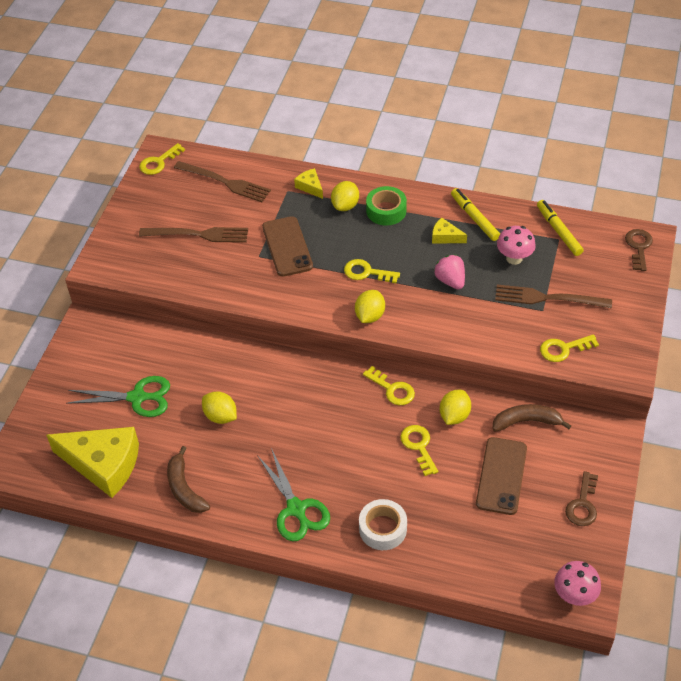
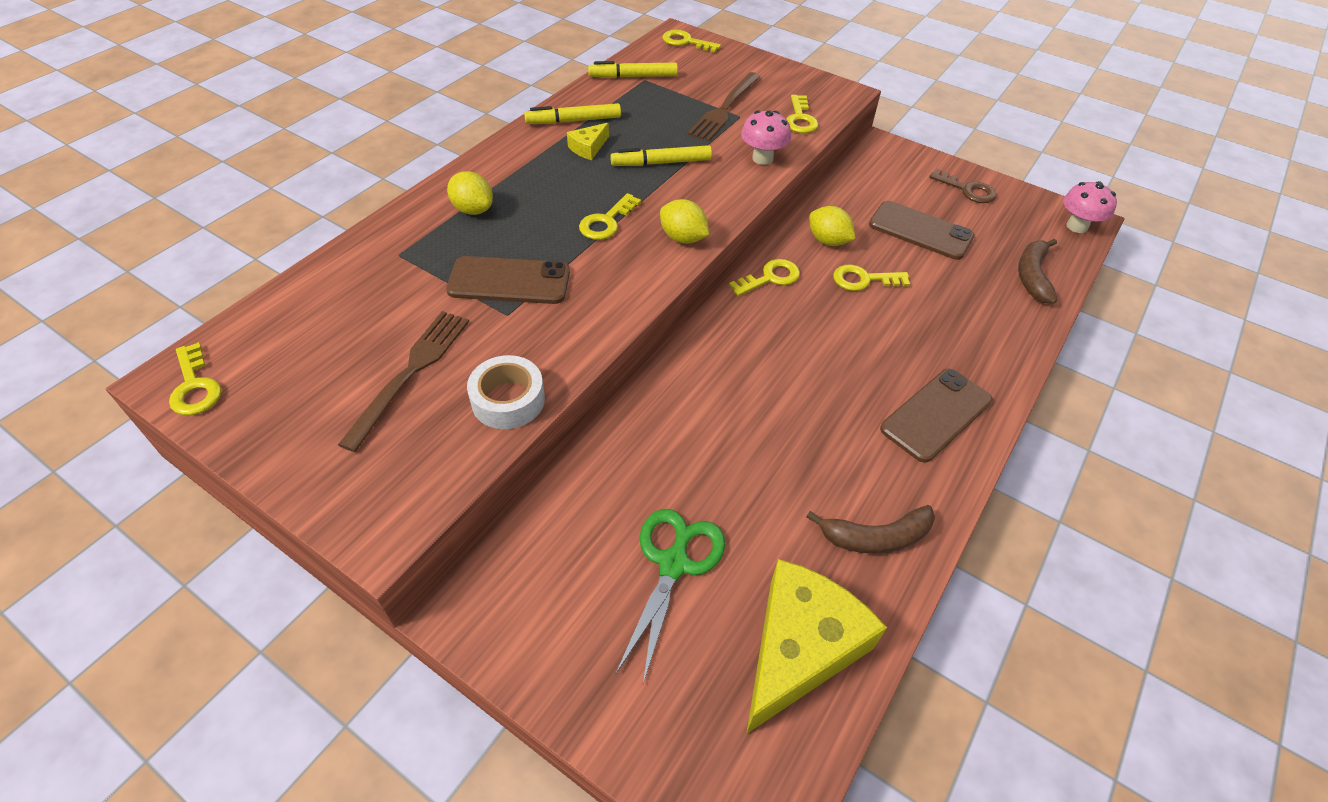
camera: 75 degrees left, 0 degrees up
brown fork [174,161,271,202] -> none
yellow lemon [202,391,237,424] -> none
green scissors [257,448,330,541] -> brown phone [880,369,993,463]
yellow cheese [294,168,323,199] -> none
white tape [359,499,407,550] -> white tape moved to [467,355,545,429]
green tape [366,186,407,225] -> none
pink strawberry [434,255,465,290] -> yellow marker [610,145,712,166]
brown banana [492,404,571,432] -> brown banana moved to [1018,239,1057,304]
pink mushroom [497,226,536,265] -> pink mushroom moved to [741,110,791,165]
brown key [625,229,653,271] -> yellow key [662,30,721,53]

